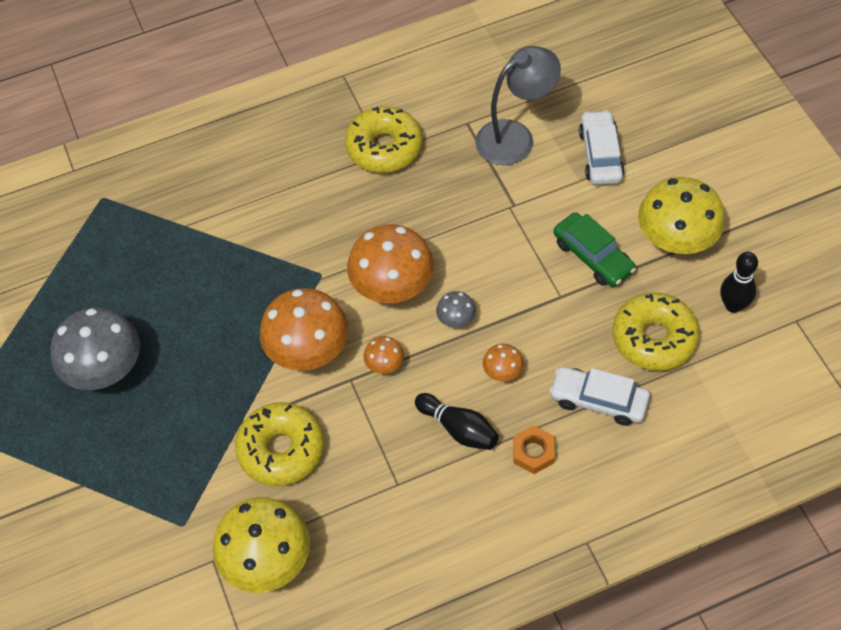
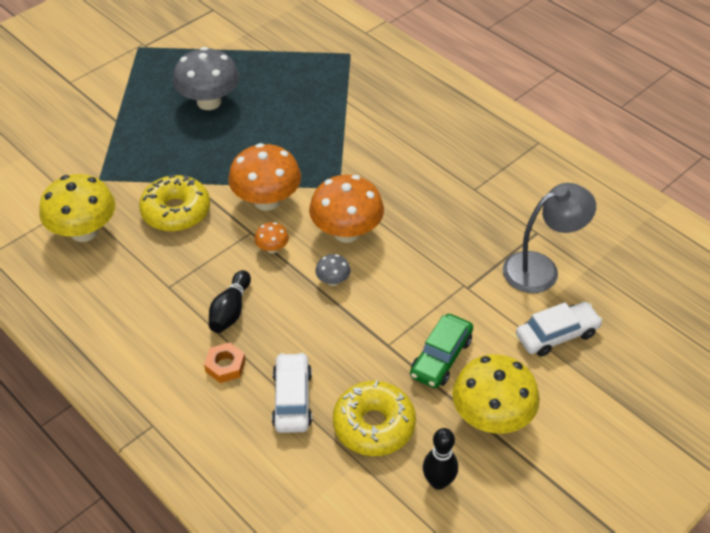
camera: 65 degrees right, 10 degrees down
yellow donut [345,106,422,173] -> none
grey lamp [475,46,561,165] -> grey lamp turned 60 degrees counterclockwise [503,183,596,293]
orange mushroom [483,344,524,382] -> none

